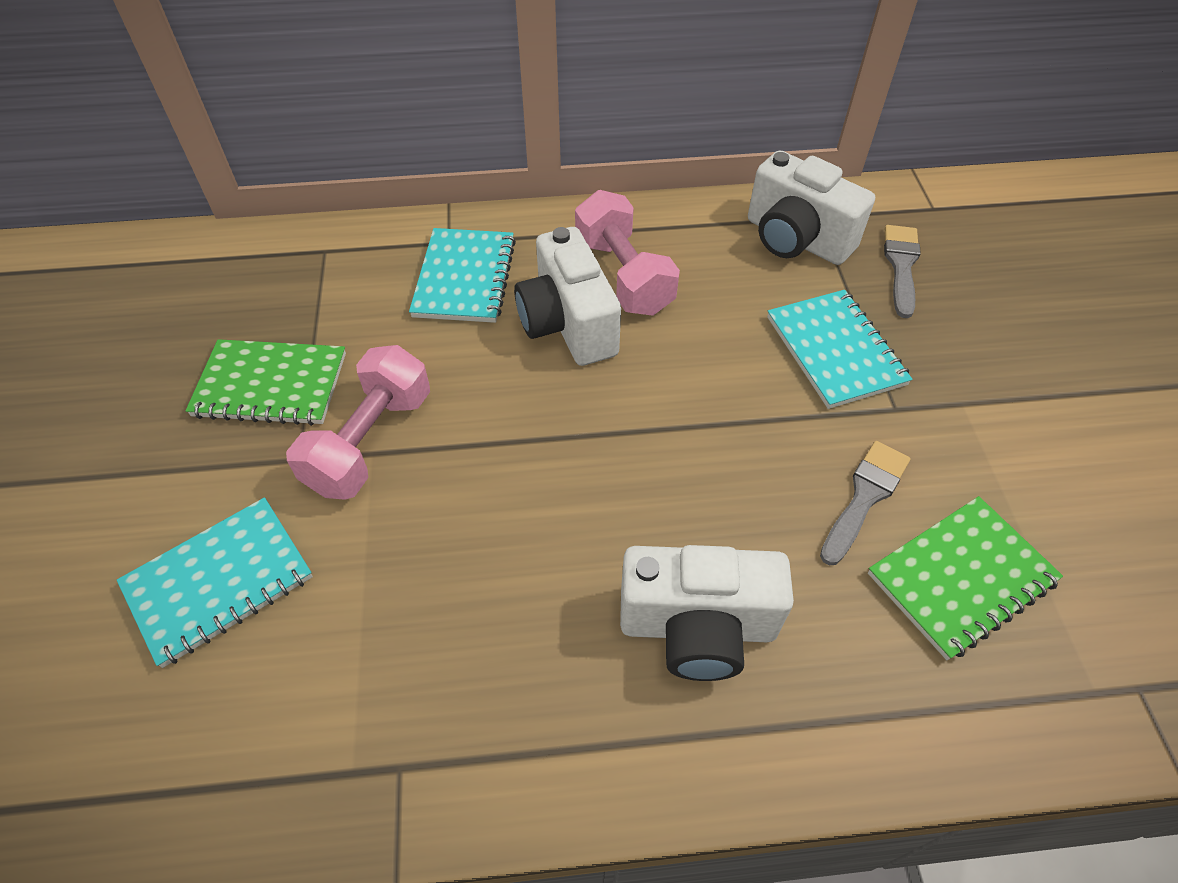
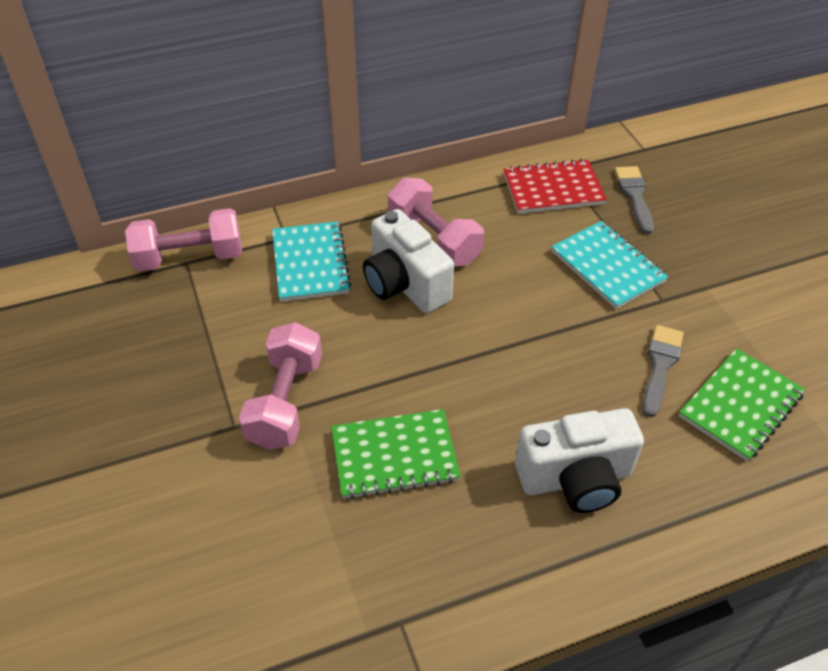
camera: 15 degrees left, 5 degrees down
turquoise notebook [117,497,313,668] -> none
green notebook [186,339,346,426] -> green notebook moved to [331,409,461,500]
white camera [748,150,875,265] -> red notebook [503,159,607,214]
none -> pink dumbbell [125,208,242,271]

